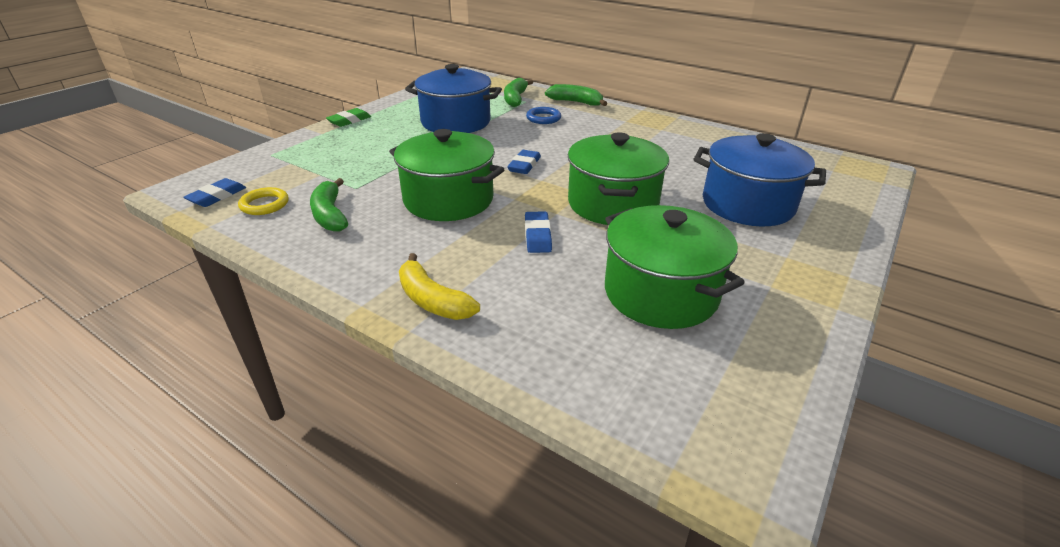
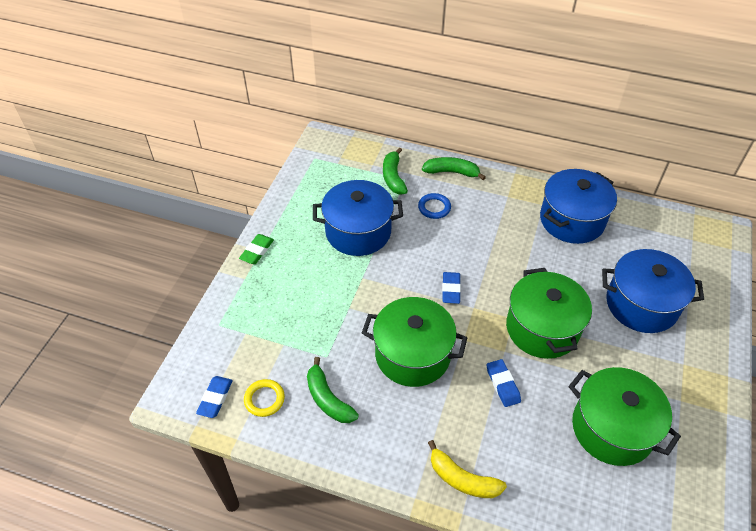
camera: 15 degrees left, 15 degrees up
none -> blue pot [540,169,617,244]

